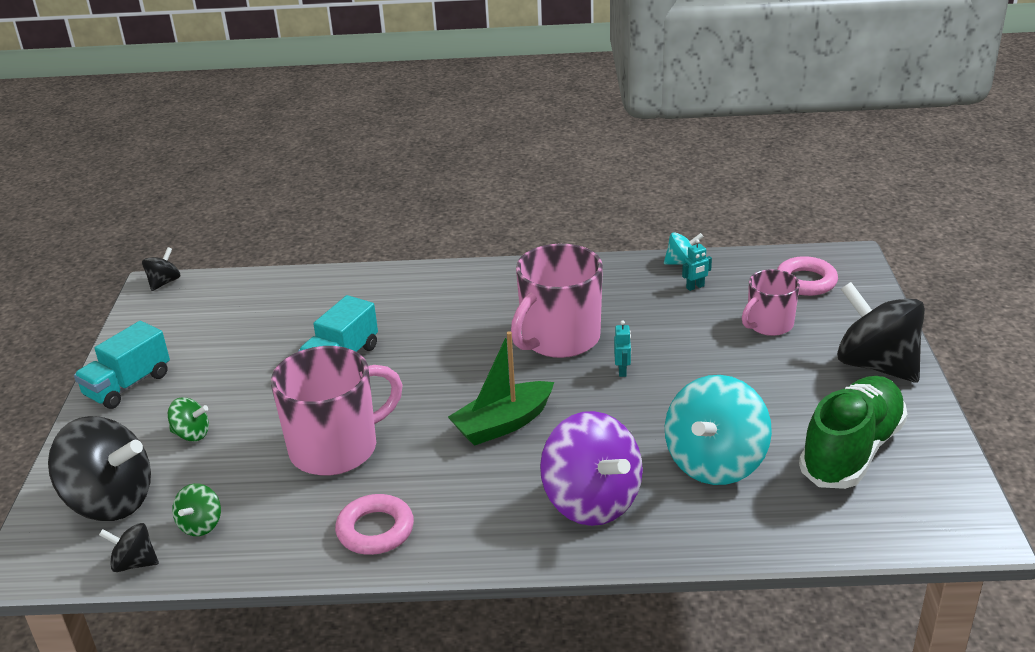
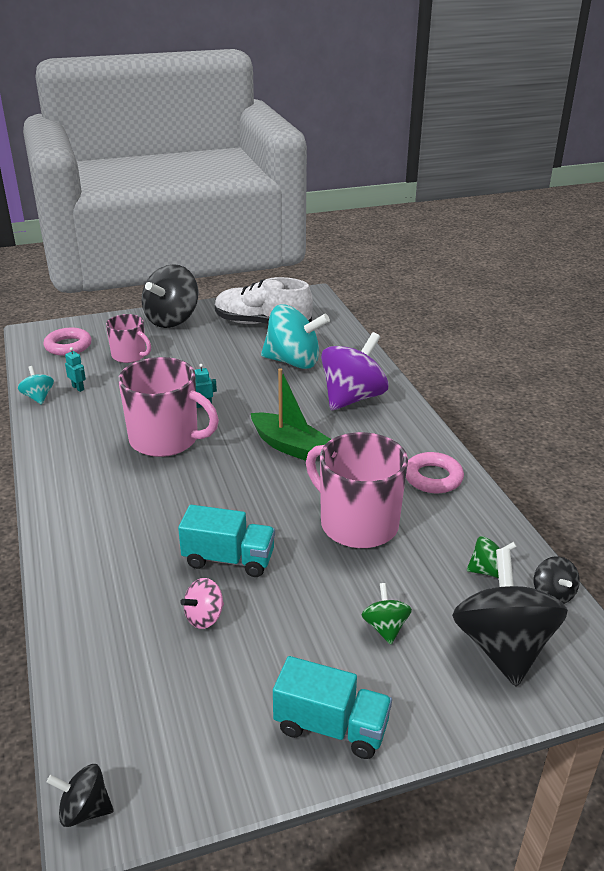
camera: 110 degrees left, 0 degrees up
green shoe [799,376,907,489] -> white shoe [215,277,313,324]
none -> pink spinning top [180,578,224,629]

